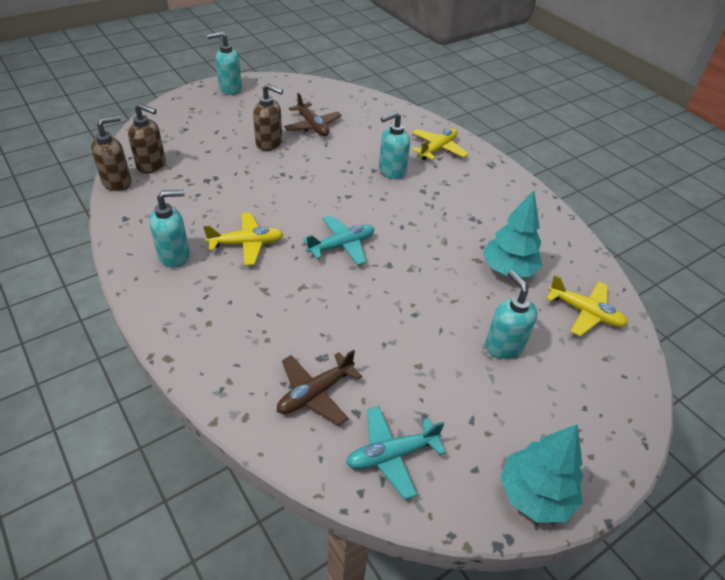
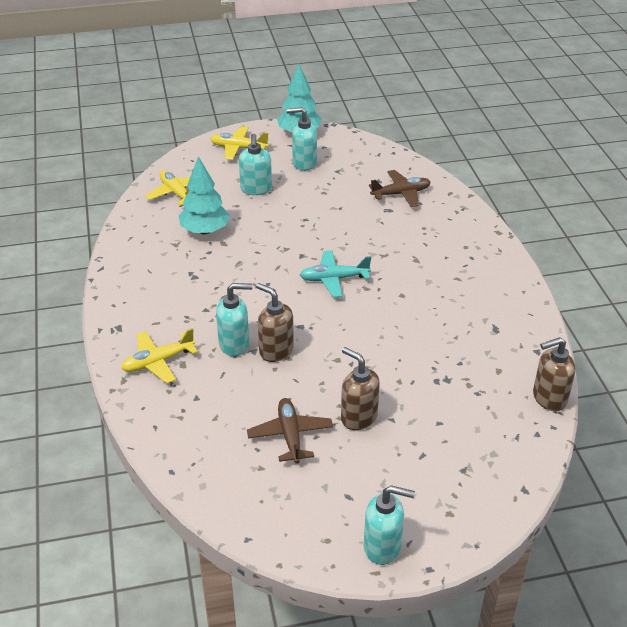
camera: 155 degrees left, 5 degrees down
brown soap dispenser [128,103,166,174] -> brown soap dispenser moved to [256,283,294,362]
turquoise soap dispenser [149,190,190,268] -> turquoise soap dispenser moved to [287,107,317,171]
yellow plane [203,213,284,266] -> yellow plane moved to [210,126,269,160]
turquoise plane [346,406,446,500] -> none

